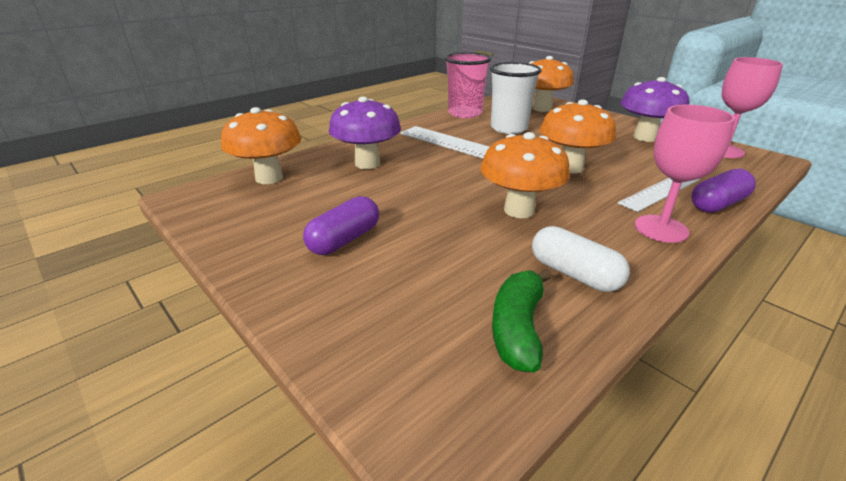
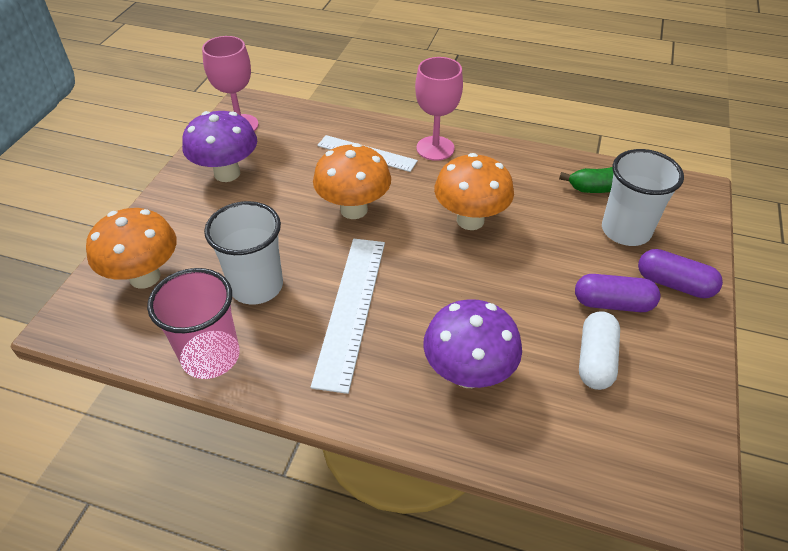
camera: 120 degrees left, 15 degrees up
orange mushroom [221,107,301,184] -> none
white capsule [532,226,630,292] -> white capsule moved to [579,311,620,390]
purple capsule [691,169,756,213] -> purple capsule moved to [638,249,723,298]
none -> white cup [602,149,684,246]

